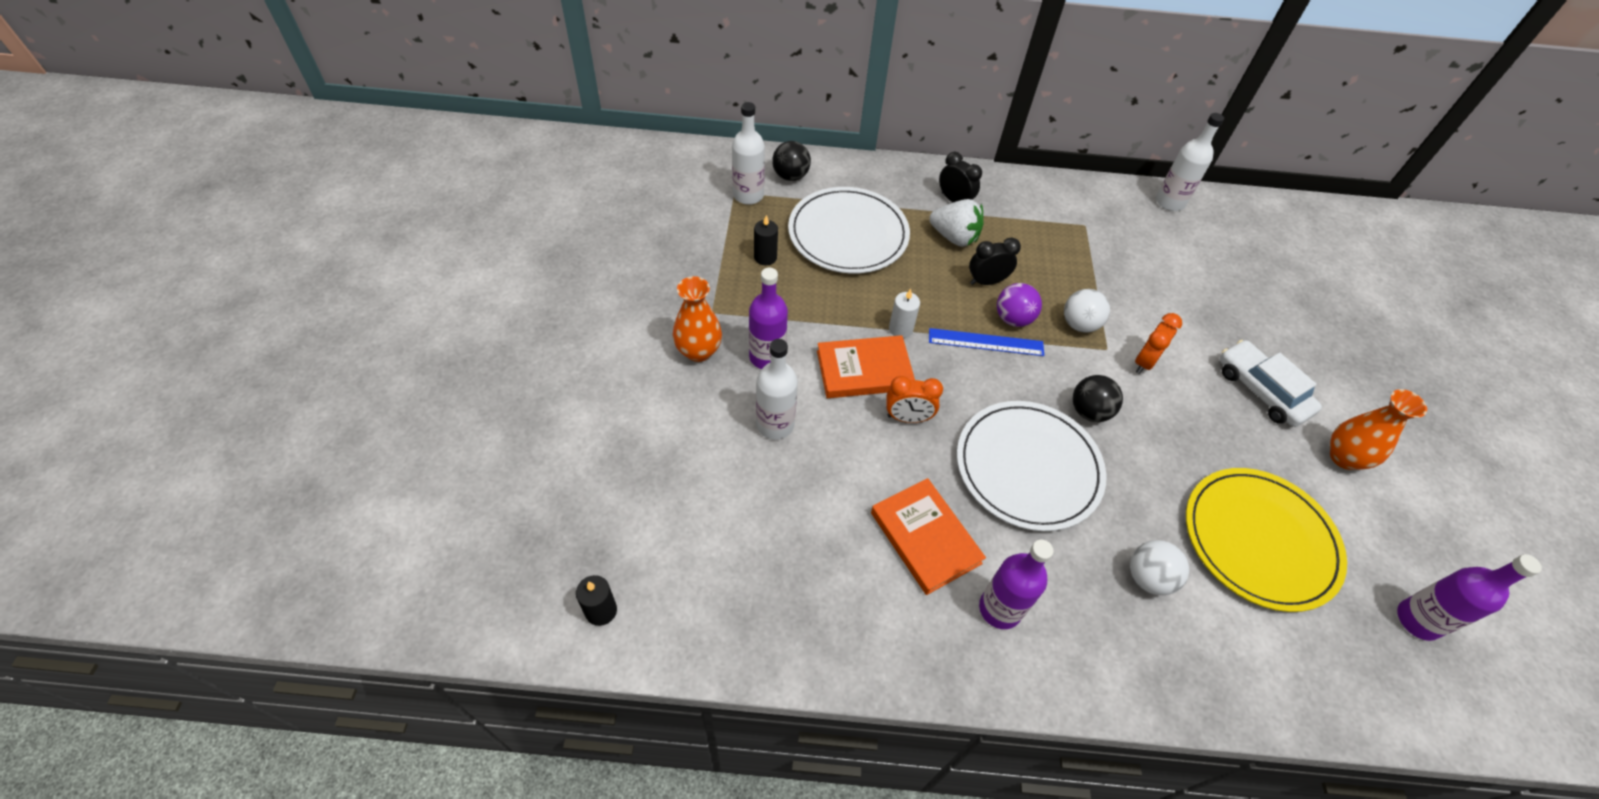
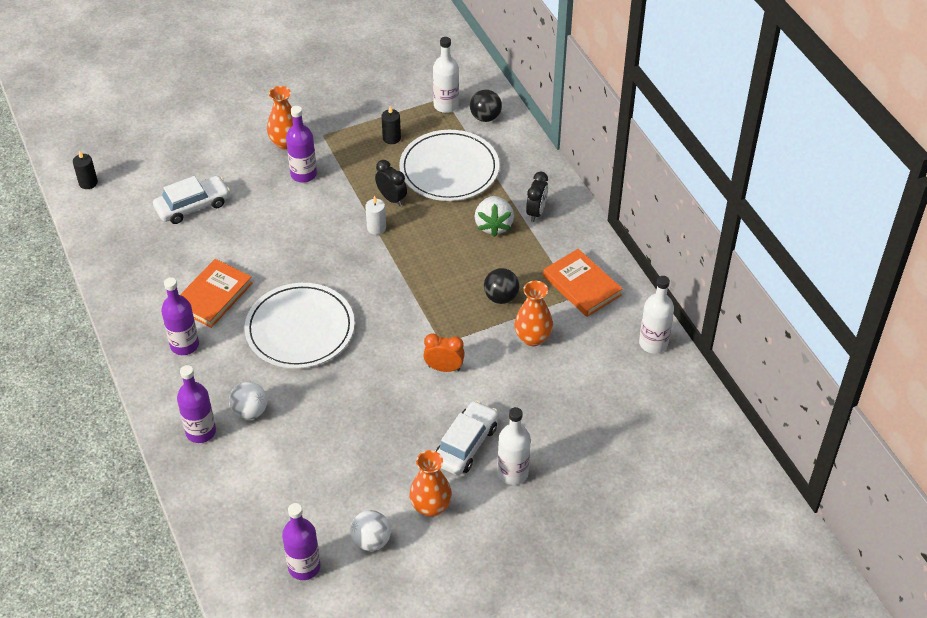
camera: 65 degrees right, 5 degrees down
white bottle [756,339,798,440] -> white bottle moved to [498,407,531,485]
orange book [817,335,915,398] -> orange book moved to [543,249,622,317]
orange clock [886,376,943,423] -> none
blue ruler [929,328,1044,356] -> none
black clock [969,237,1021,285] -> black clock moved to [375,160,407,206]
purple ball [997,283,1042,327] -> none
white ball [1064,289,1110,333] -> white ball moved to [350,510,391,551]
black ball [1073,375,1123,422] -> black ball moved to [484,268,519,304]
yellow plate [1186,468,1347,612] -> none
none -> white car [153,176,230,224]
none -> purple bottle [177,365,216,443]
none -> orange vase [514,281,553,346]

